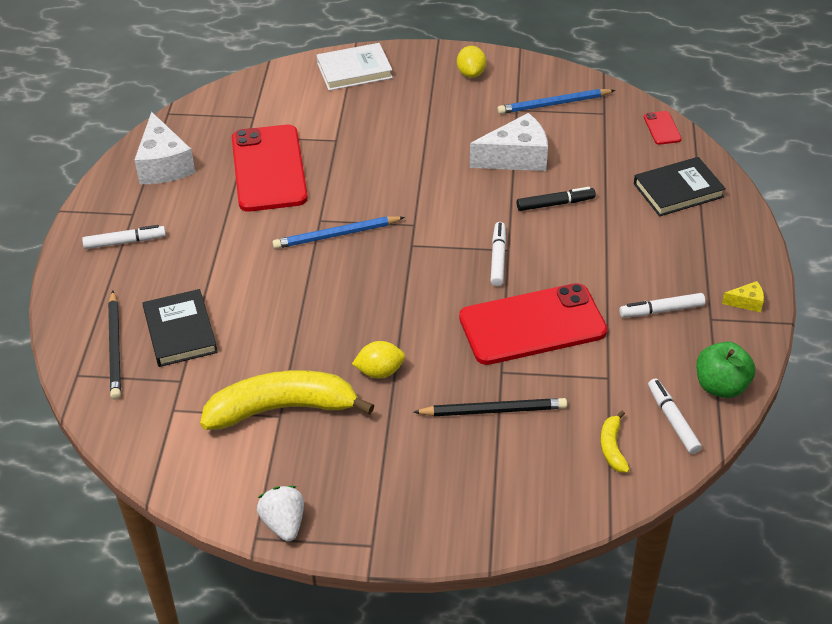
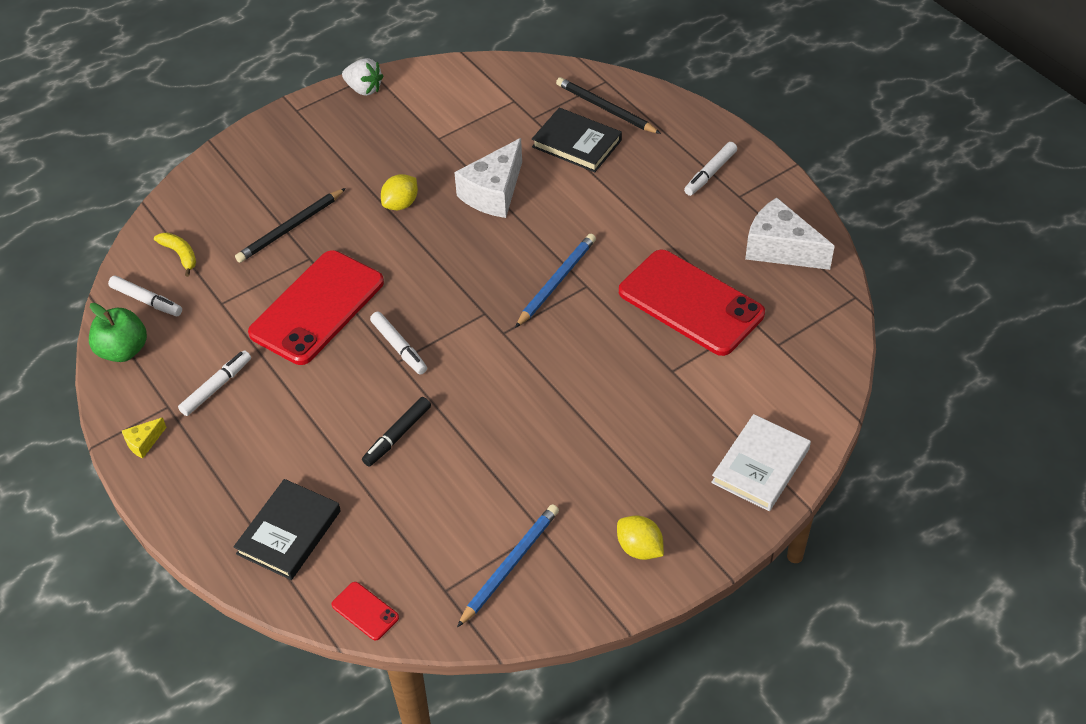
camera: 140 degrees right, 5 degrees up
yellow banana [200,370,375,430] -> none
white cheese [470,113,548,171] -> white cheese moved to [454,138,522,218]

